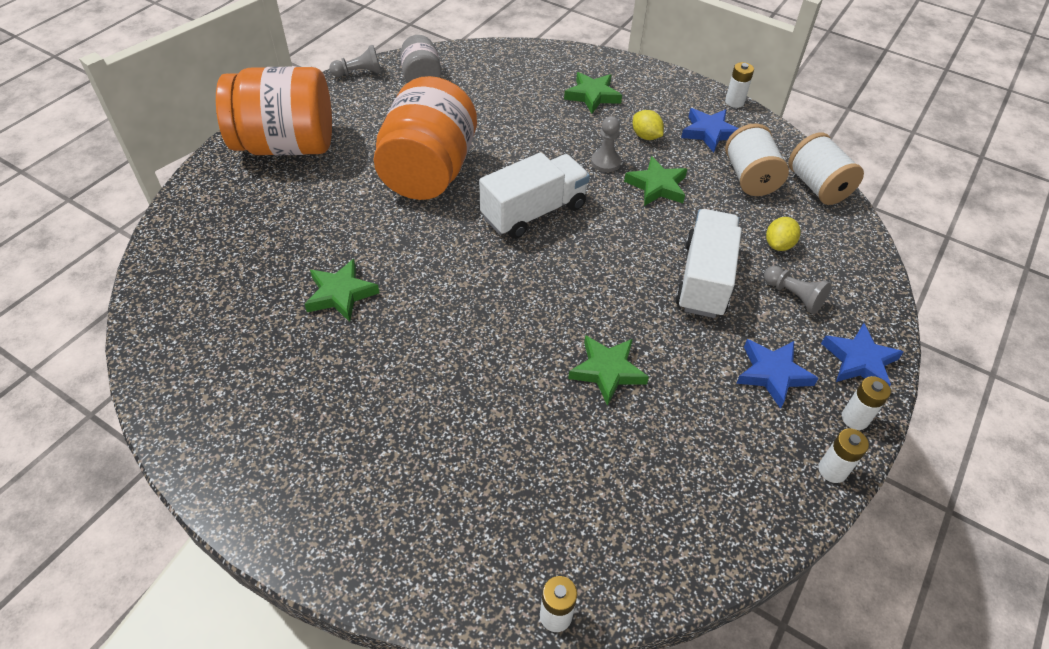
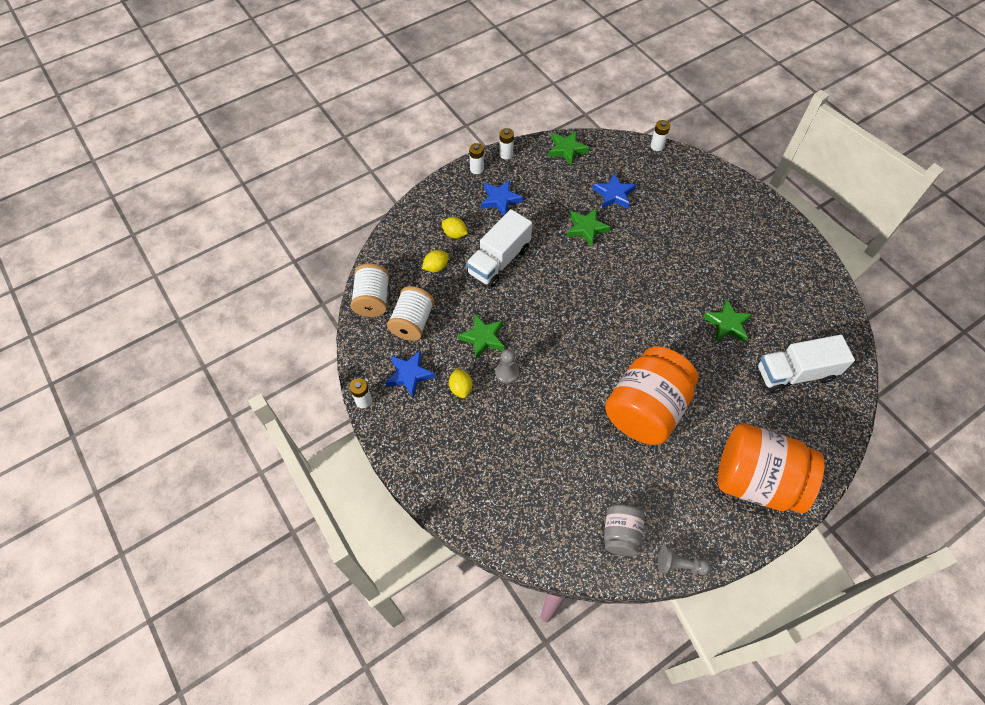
camera: 155 degrees left, 10 degrees up
white truck [479,152,590,239] -> white truck moved to [758,335,855,393]
green star [564,72,622,114] -> green star moved to [548,131,589,165]
grey pawn [764,266,831,314] -> yellow lemon [442,217,468,239]
blue star [821,323,904,386] -> blue star moved to [593,173,636,209]

